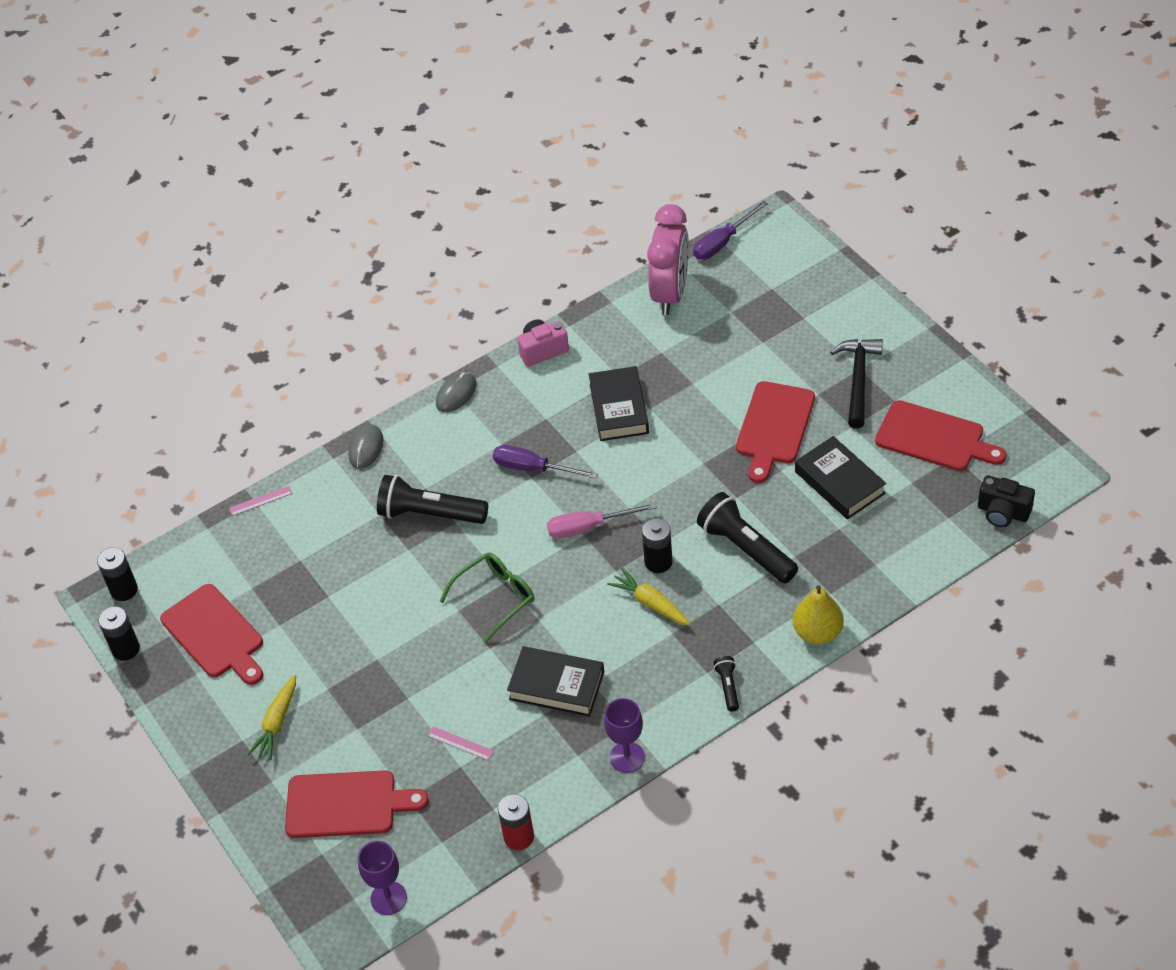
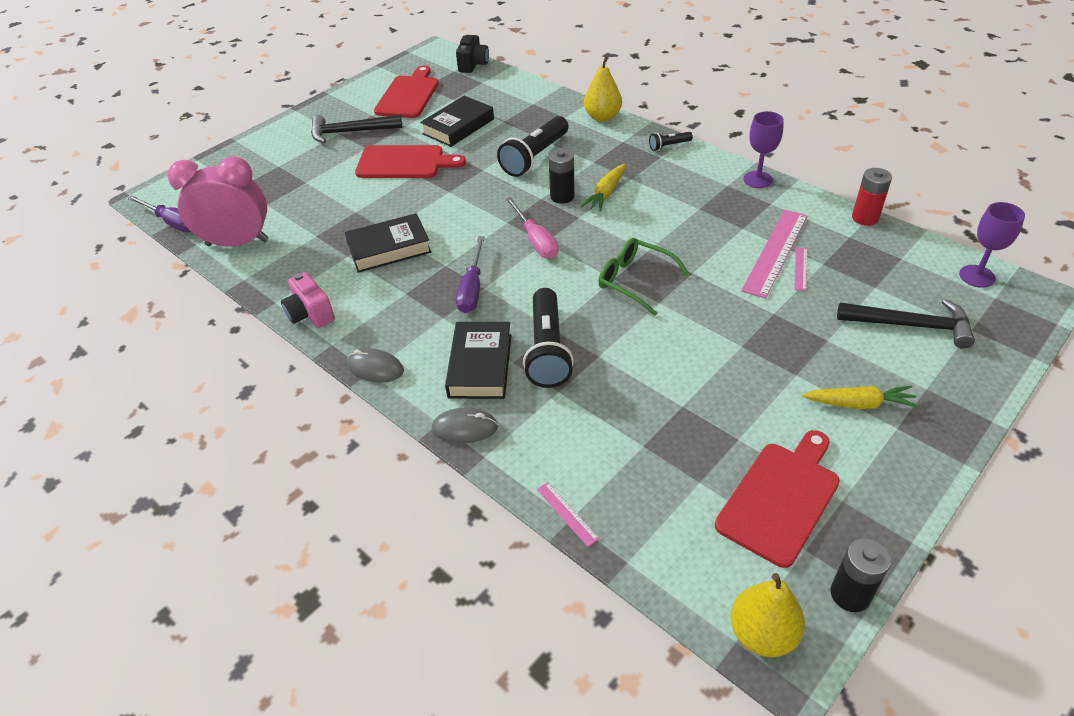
camera: 105 degrees left, 5 degrees down
black battery [97,547,138,601] -> yellow pear [730,573,805,657]
red cutting board [285,770,429,838] -> black hammer [837,299,975,349]
black book [507,646,604,717] -> black book moved to [445,322,511,399]
none -> pink ruler [741,210,807,299]

